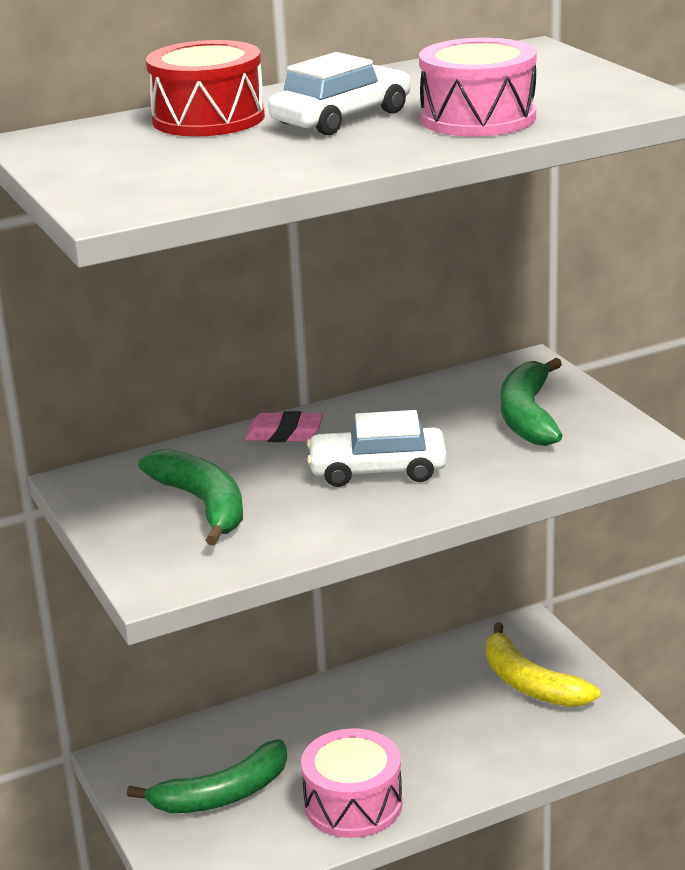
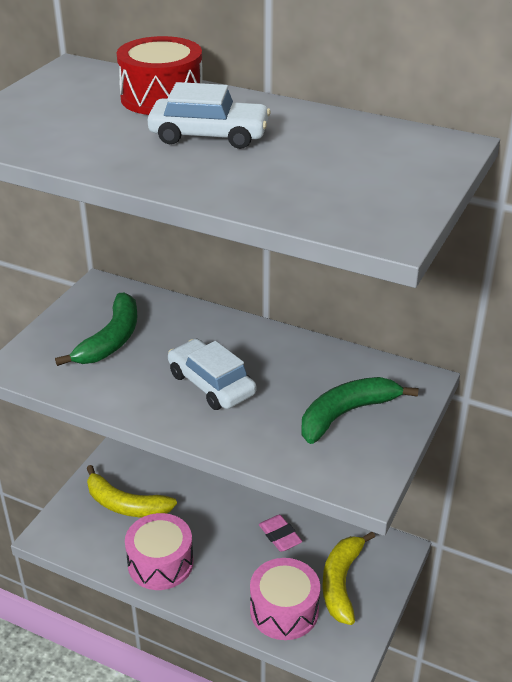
camera: 50 degrees right, 10 degrees up
green banana [127,739,287,813] -> yellow banana [87,465,177,517]
pink eraser [245,411,323,442] -> pink eraser moved to [259,515,302,552]
pink drum [419,38,537,137] -> pink drum moved to [250,558,320,640]

